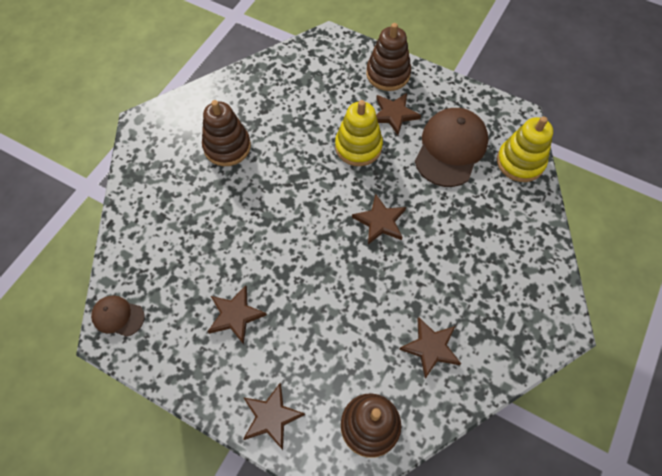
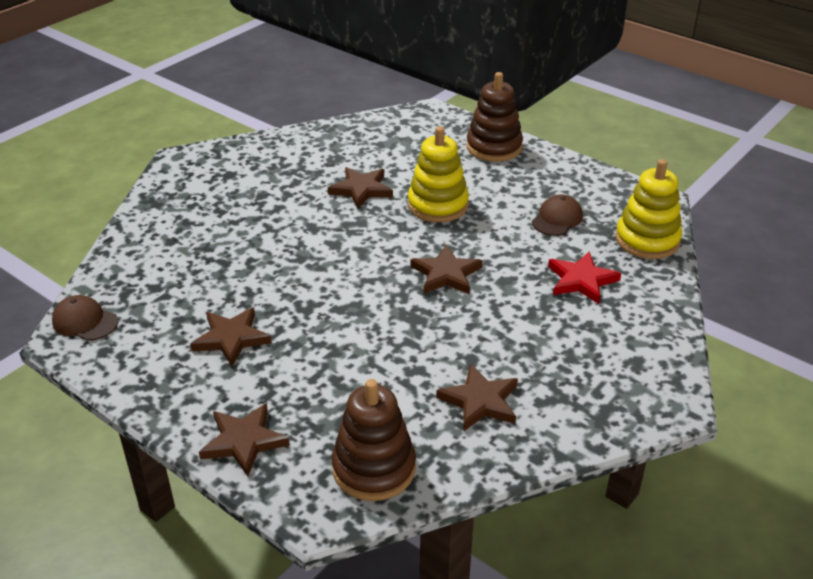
camera: 10 degrees right, 25 degrees down
brown stacking toy [202,100,251,166] -> none
brown star [376,93,421,135] -> brown star moved to [328,167,393,209]
brown cap [415,108,489,187] -> brown cap [532,194,583,236], size x0.51
none -> red star [548,251,621,304]

